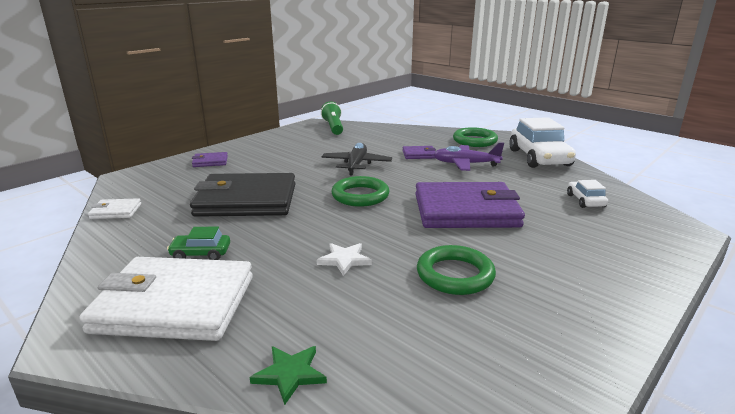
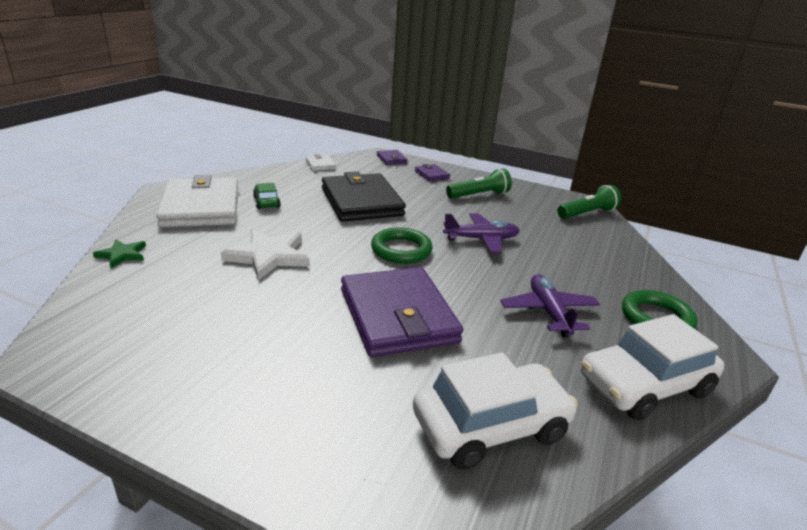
camera: 70 degrees right, 5 degrees up
white star [317,243,372,276] -> white star [221,229,310,281], size x1.82
black plane [322,143,392,176] -> purple plane [443,213,520,253]
purple wallet [403,146,436,159] -> purple wallet moved to [377,150,407,165]
green ring [417,245,496,295] -> none
white car [567,180,608,208] -> white car [413,352,578,470], size x2.06
none -> green flashlight [446,168,512,198]

